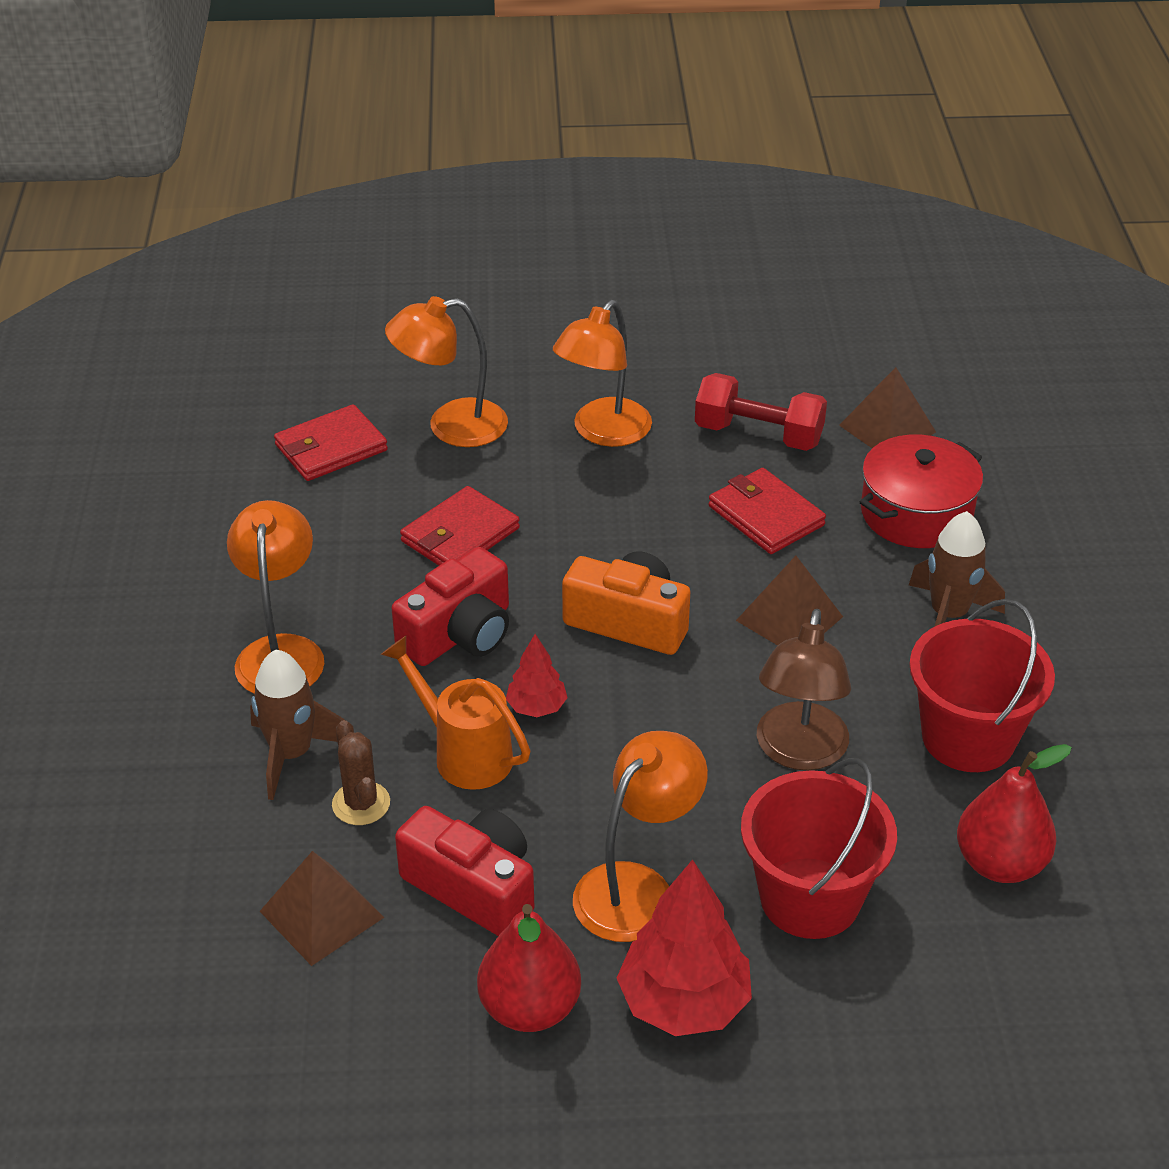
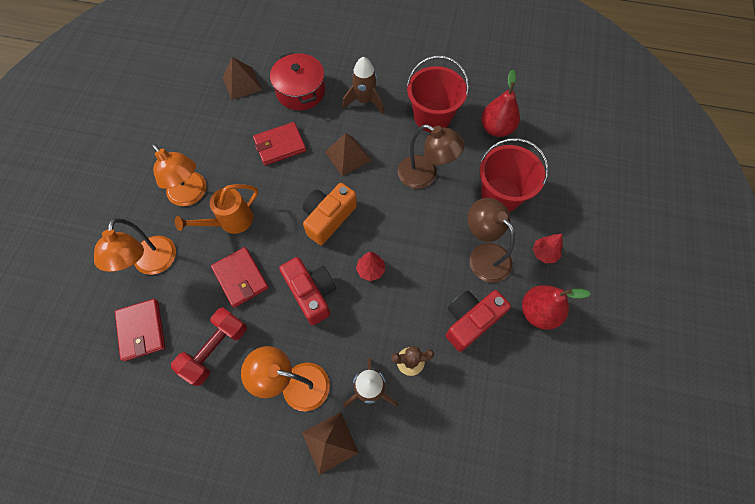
camera: 75 degrees left, 25 degrees up
brown pyramid [260,851,384,966] -> brown pyramid moved to [302,412,359,475]
orange watering can [381,636,530,790] -> orange watering can moved to [175,184,258,234]
orange lamp [573,731,708,942] -> brown lamp [468,198,515,283]
red tree [617,859,752,1036] -> red tree [533,234,563,264], size x0.53
red dumbbell [695,373,827,451] -> red dumbbell moved to [171,308,247,386]

